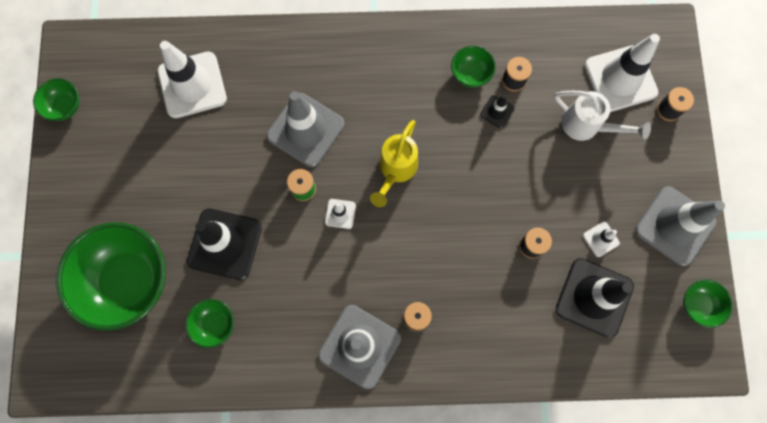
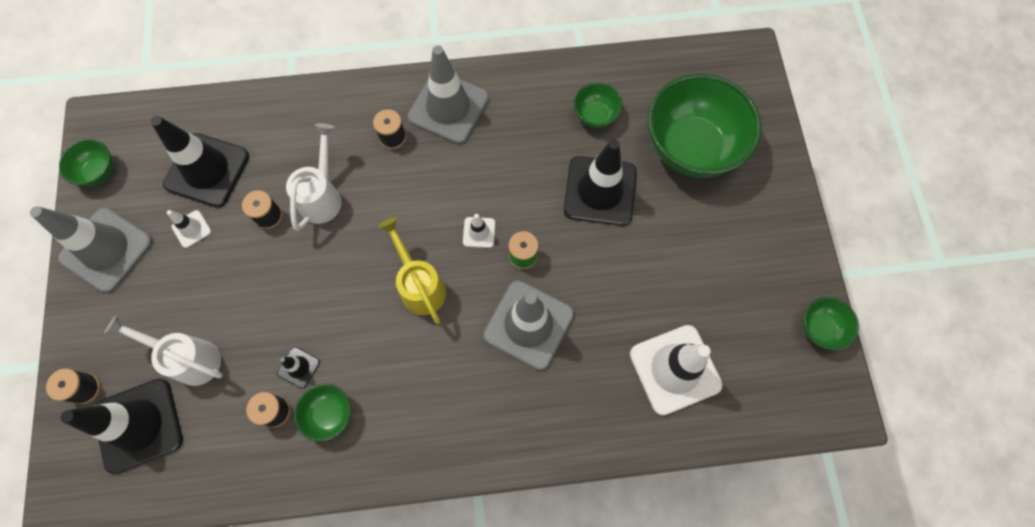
camera: 175 degrees right, 5 degrees down
yellow watering can [370,120,418,207] -> yellow watering can turned 45 degrees counterclockwise [379,217,446,324]
white traffic cone [585,34,660,112] -> black traffic cone [60,379,183,474]
none -> white watering can [286,123,341,231]

